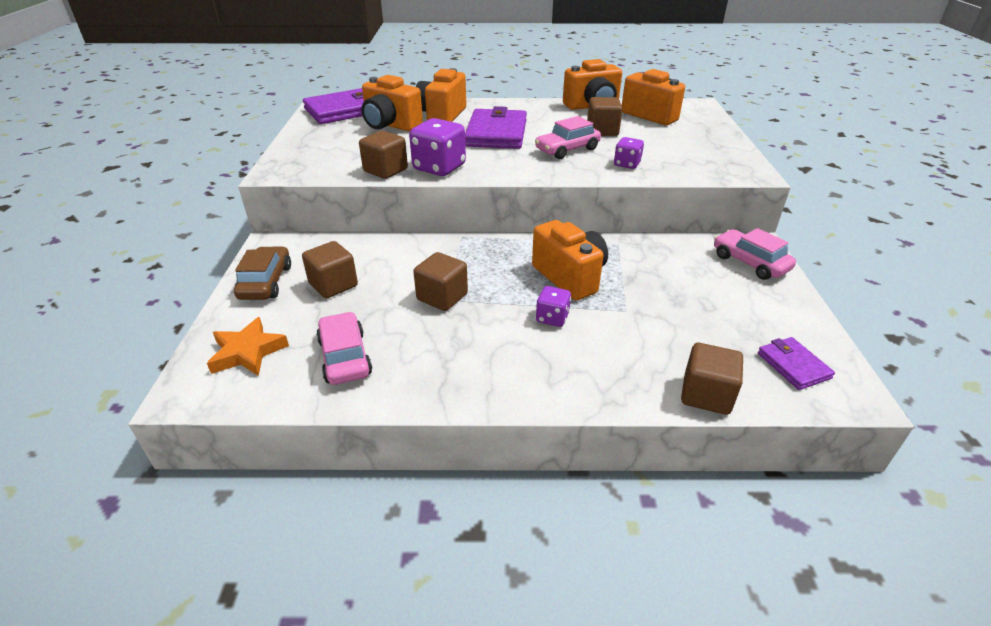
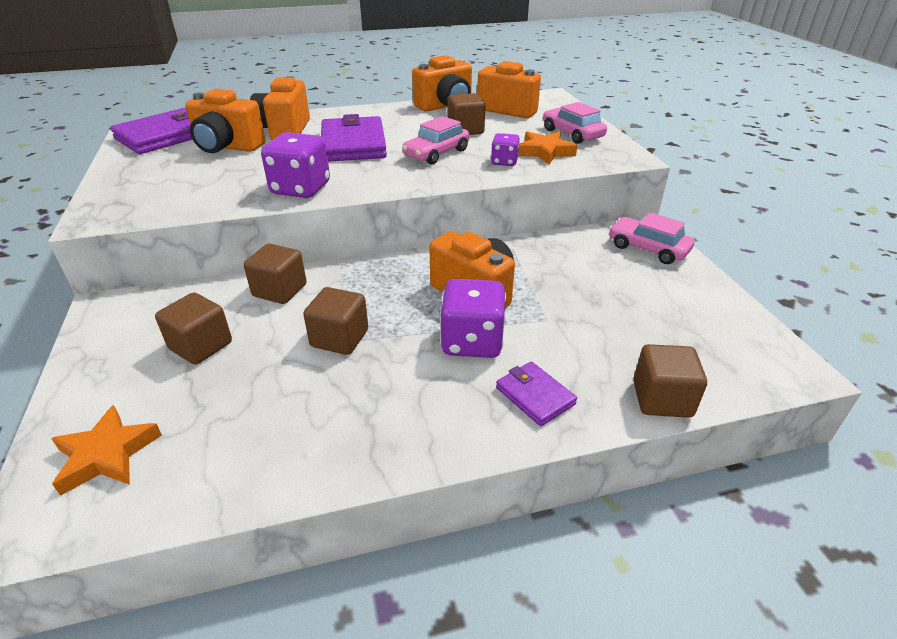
camera: 15 degrees left, 0 degrees up
brown car [234,246,291,300] -> none
pink car [316,312,372,385] -> pink car moved to [543,102,607,144]
brown cube [359,131,408,179] -> brown cube moved to [244,244,307,304]
purple dice [536,286,571,327] -> purple dice [440,279,506,358], size x1.78
purple wallet [758,337,835,390] -> purple wallet moved to [496,361,577,426]
none -> orange star [519,131,578,165]

